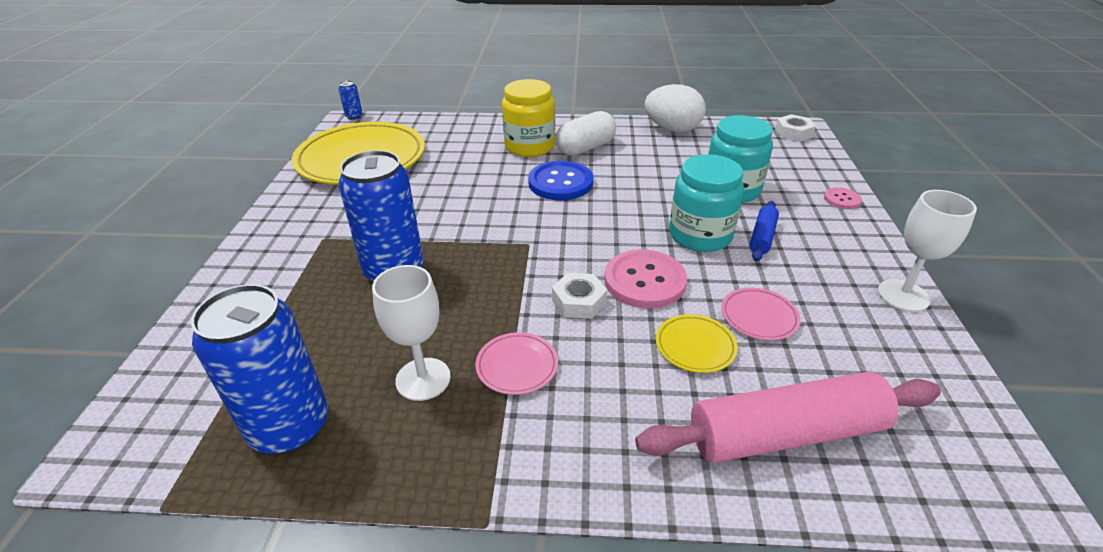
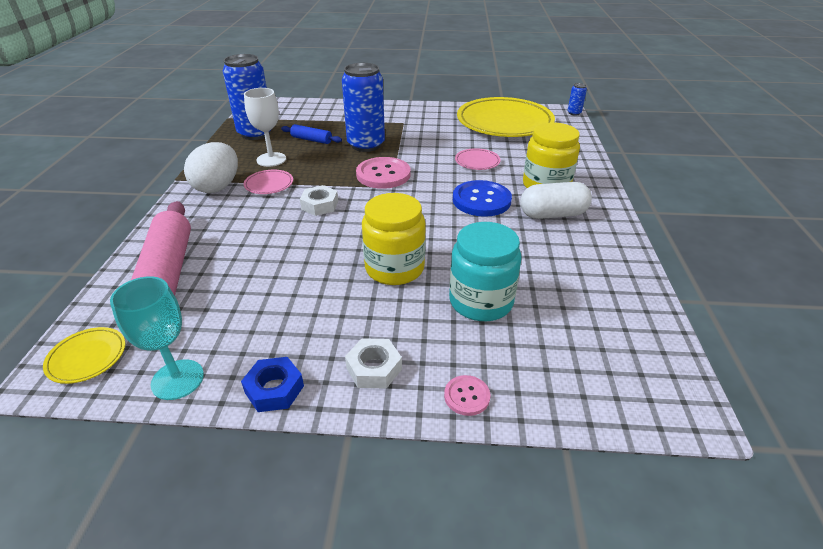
camera: 90 degrees right, 0 degrees up
white capsule [555,111,616,156] -> white capsule turned 60 degrees counterclockwise [520,182,592,219]
pink button [604,250,687,309] -> pink button moved to [356,157,410,189]
white egg [644,84,706,132] -> white egg moved to [184,142,238,193]
yellow plate [656,314,738,373] -> yellow plate moved to [43,327,125,384]
turquoise jar [669,154,744,252] -> yellow jar [362,193,426,285]
pink plate [721,288,801,340] -> pink plate moved to [455,148,501,170]
blue rolling pin [750,201,779,261] -> blue rolling pin moved to [281,124,342,144]
white nut [775,114,816,142] -> white nut moved to [345,338,402,389]
white goblet [878,190,977,312] -> blue nut [241,357,304,412]
none -> turquoise goblet [110,276,204,400]

